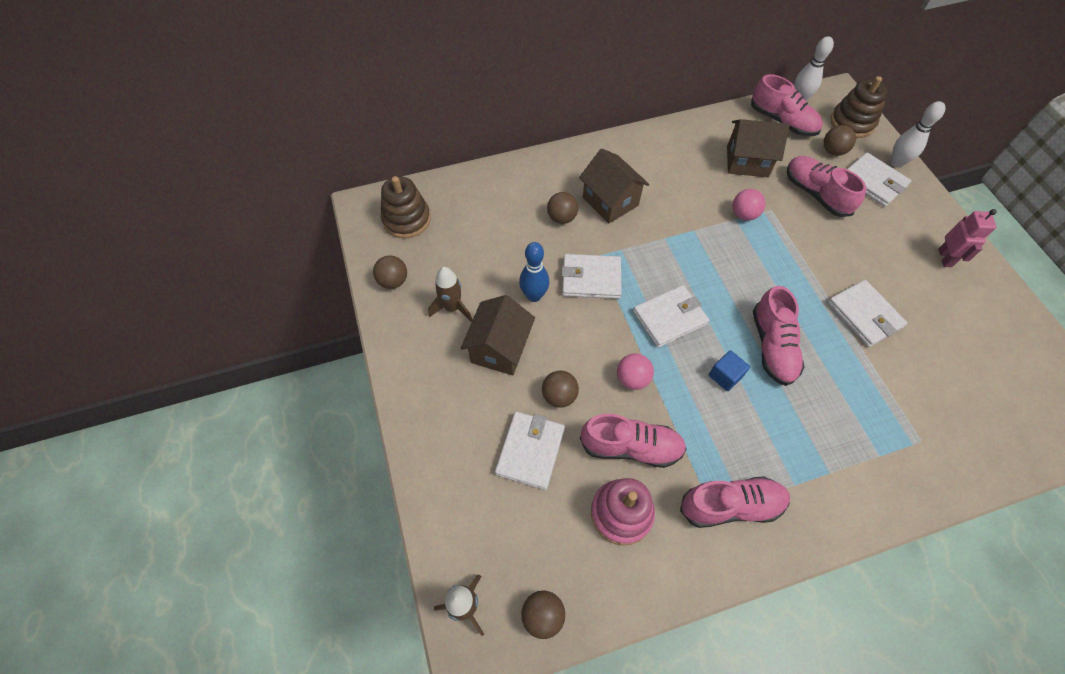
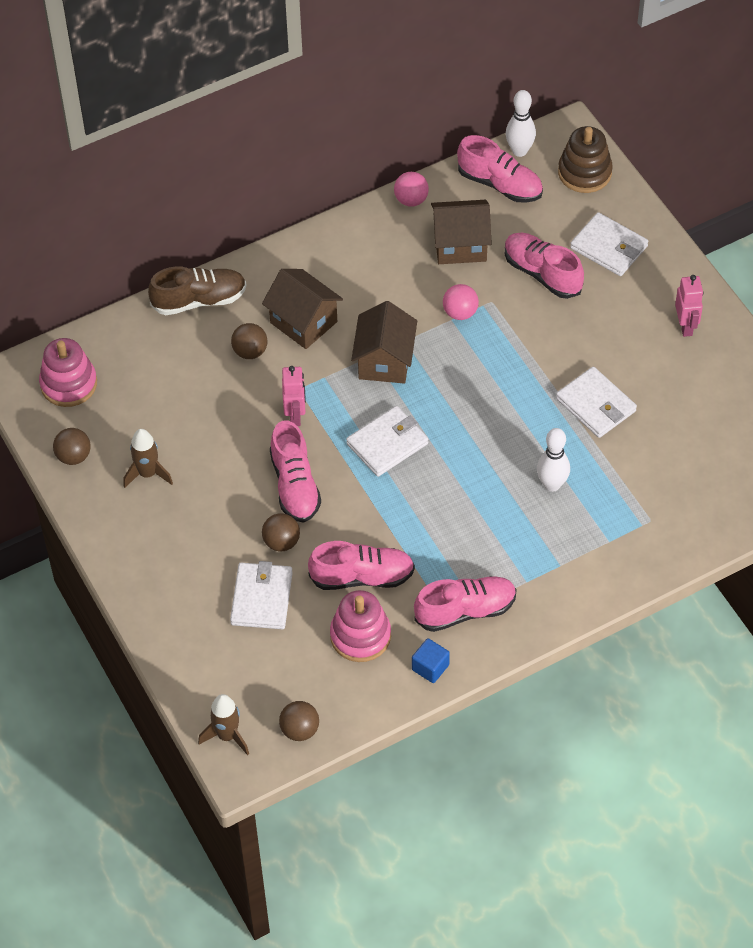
camera: 10 degrees left, 5 degrees down
brown stacking toy [381,176,431,238] -> pink stacking toy [39,338,97,407]
brown house [461,295,535,376] -> brown house moved to [351,301,417,383]
blue bowling pin [519,242,549,302] -> none
white wallet [562,254,622,299] -> pink robot [282,366,306,426]
pink ball [617,353,654,390] -> pink ball moved to [394,172,429,206]
blue cube [709,350,750,391] -> blue cube moved to [412,638,450,683]
pink shoe [753,286,804,386] -> pink shoe moved to [270,421,321,523]
brown ball [824,125,856,156] -> none
white bowling pin [891,101,945,168] -> white bowling pin moved to [537,428,570,492]
none -> brown shoe [148,266,246,315]

